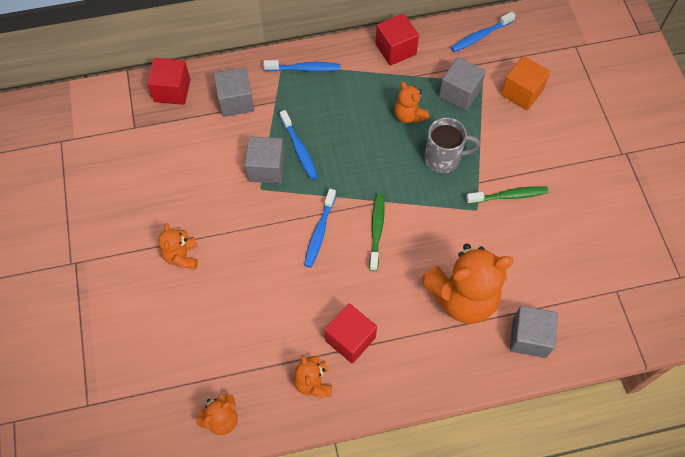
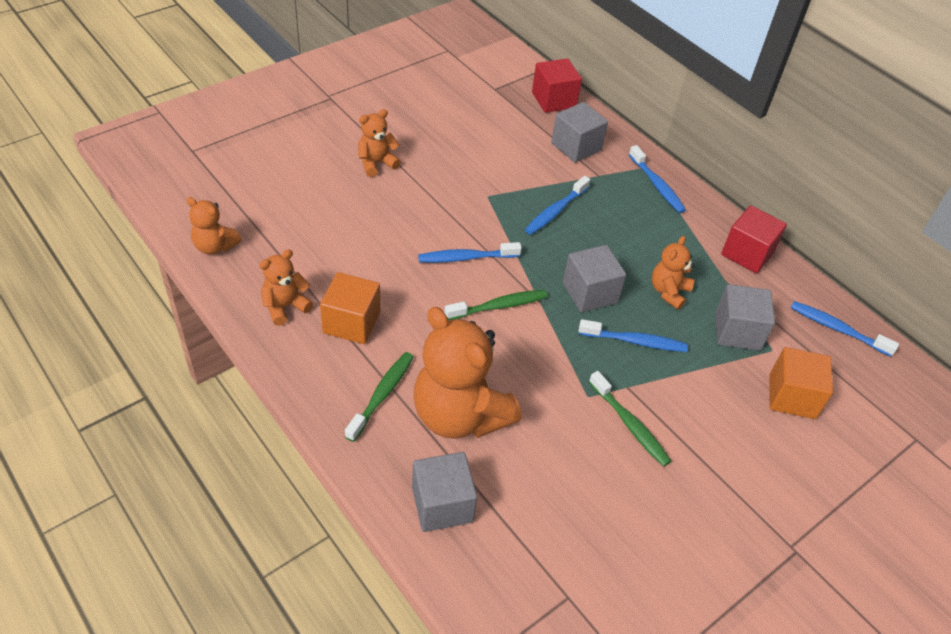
camera: 60 degrees right, 15 degrees down
grey cube [245,136,285,184] -> grey cube moved to [563,245,626,312]
red cube [324,303,377,364] -> orange cube [320,272,380,344]
grey mug [424,117,480,173] -> blue toothbrush [579,319,688,352]
none -> green toothbrush [345,352,414,442]

